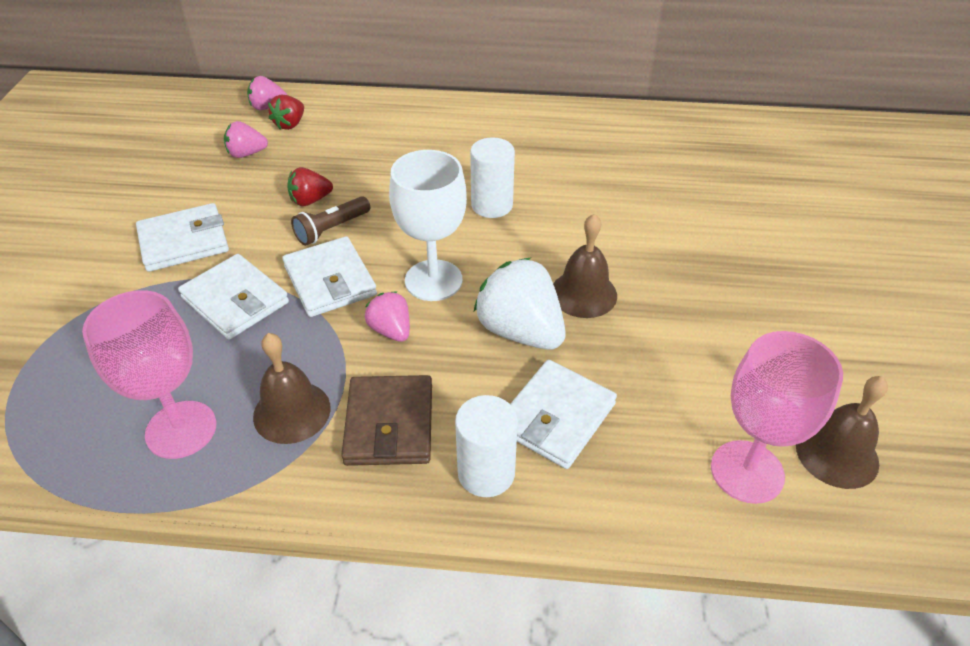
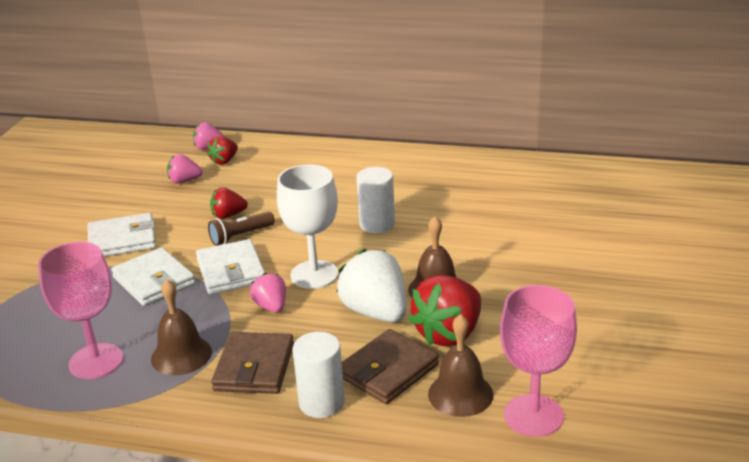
camera: 10 degrees right, 15 degrees down
white wallet [510,360,617,469] -> brown wallet [342,329,439,404]
brown bell [796,376,888,489] -> brown bell moved to [428,314,493,417]
none -> red strawberry [409,275,481,346]

